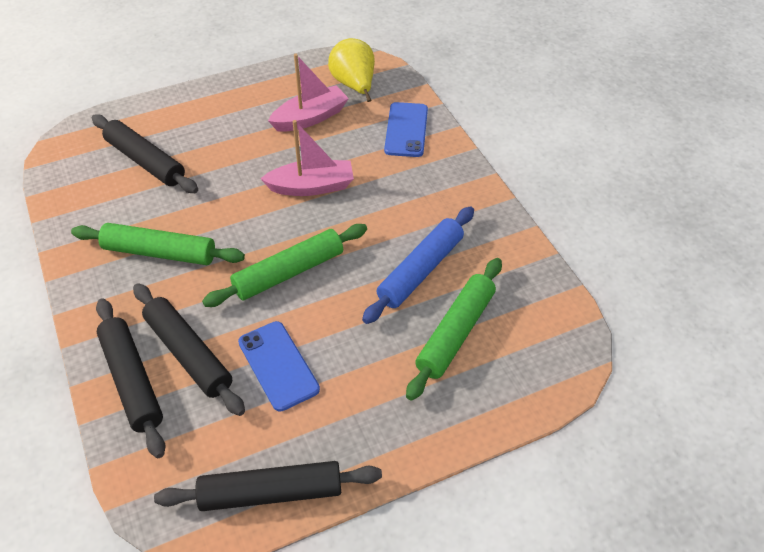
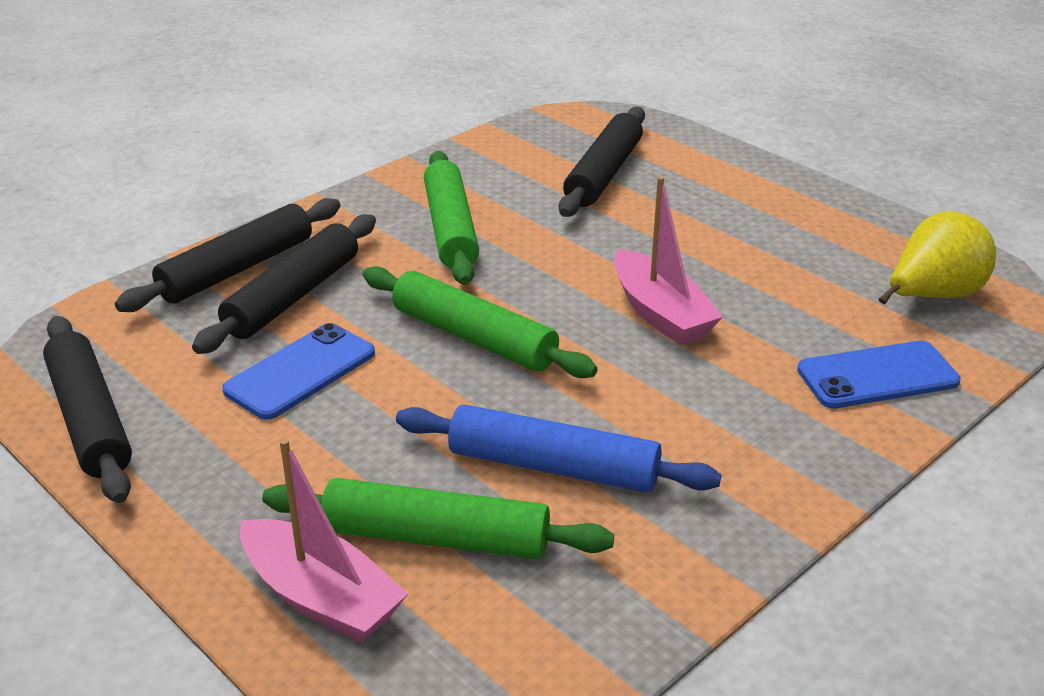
camera: 70 degrees right, 15 degrees down
pink boat [268,54,349,132] -> pink boat moved to [240,438,408,643]

